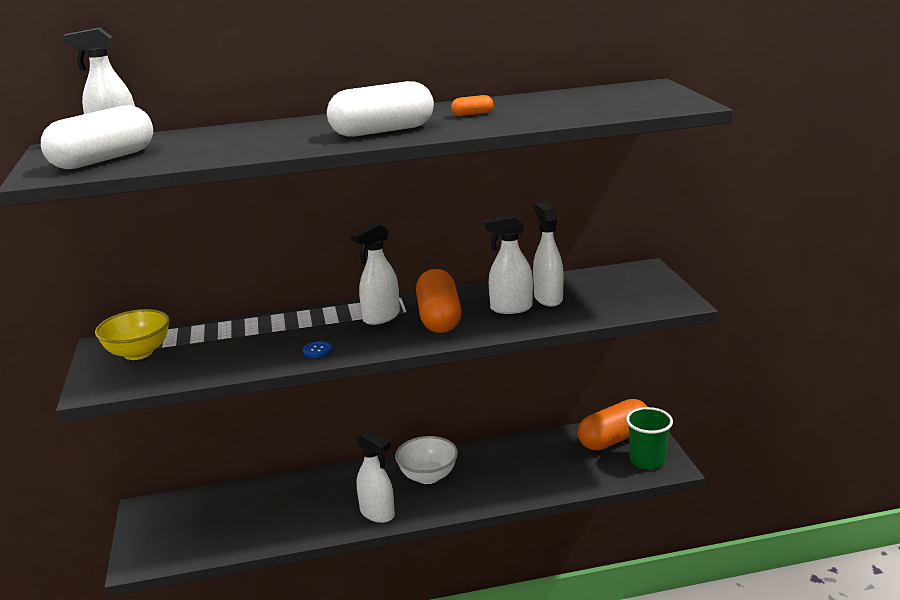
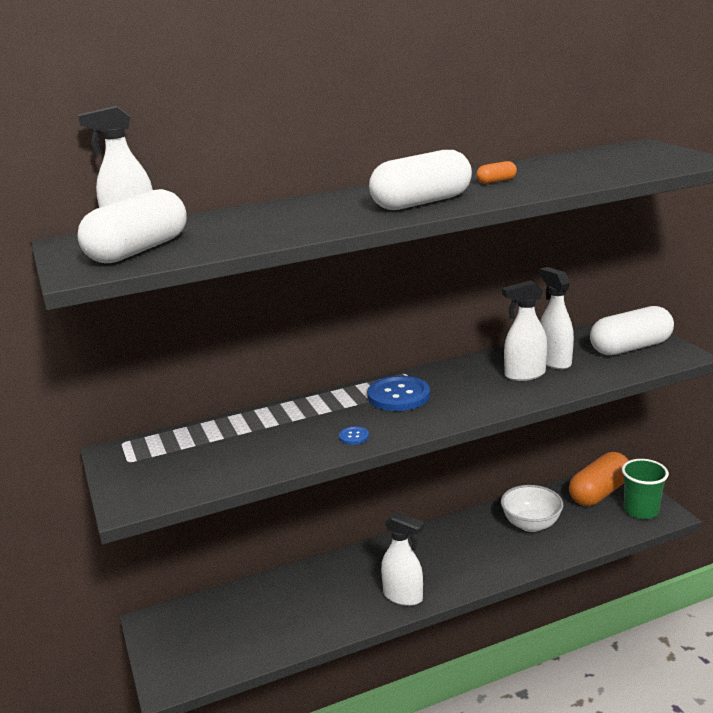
camera: 10 degrees left, 0 degrees up
yellow bowl [95,309,170,360] -> none
white spray bottle [351,223,400,325] -> blue button [367,376,430,411]
white bowl [395,436,458,484] -> white bowl moved to [501,485,563,532]
orange capsule [416,269,461,333] -> none
none -> white capsule [590,306,674,355]

